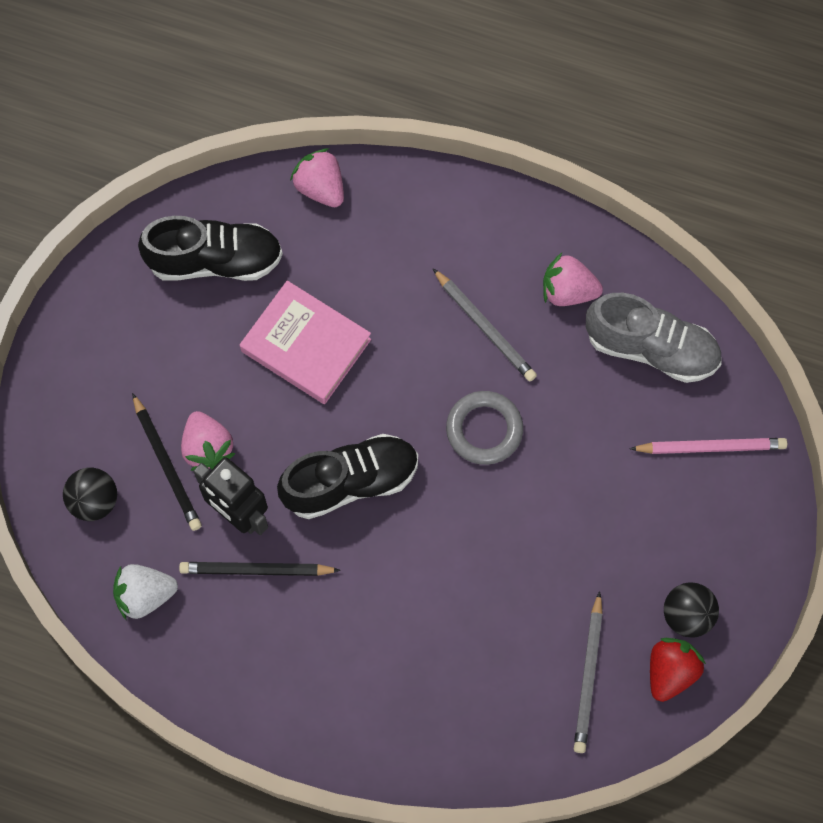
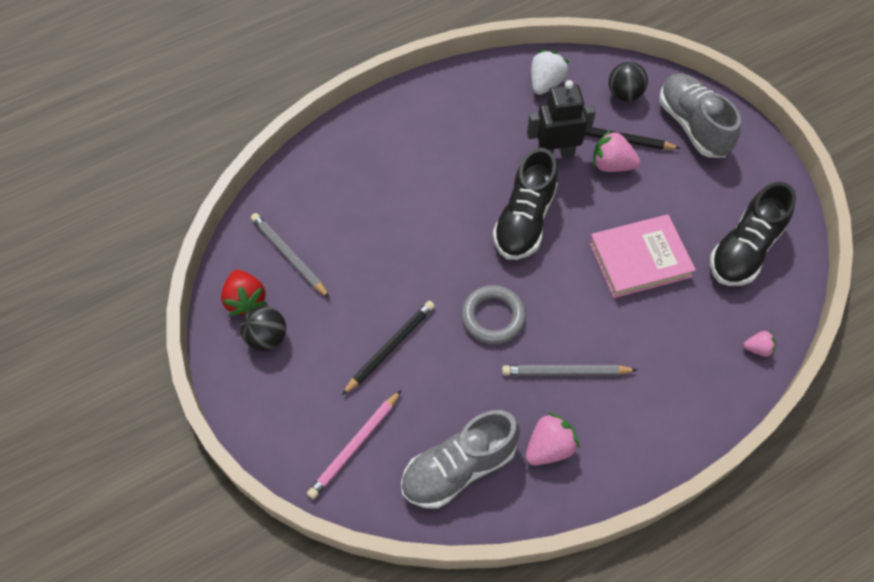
camera: 130 degrees right, 10 degrees down
black pencil [179,562,341,576] -> black pencil moved to [342,301,435,395]
pink strawberry [290,149,344,207] -> pink strawberry [744,330,776,357], size x0.58
none -> grey shoe [659,73,741,158]

